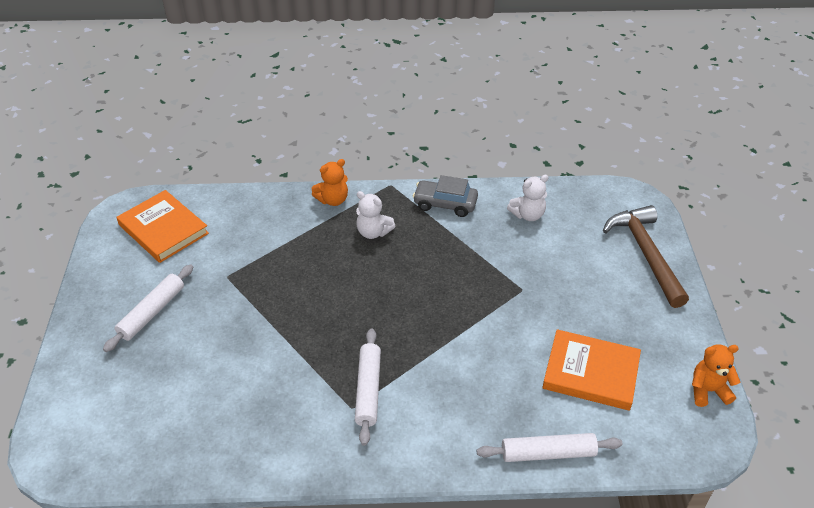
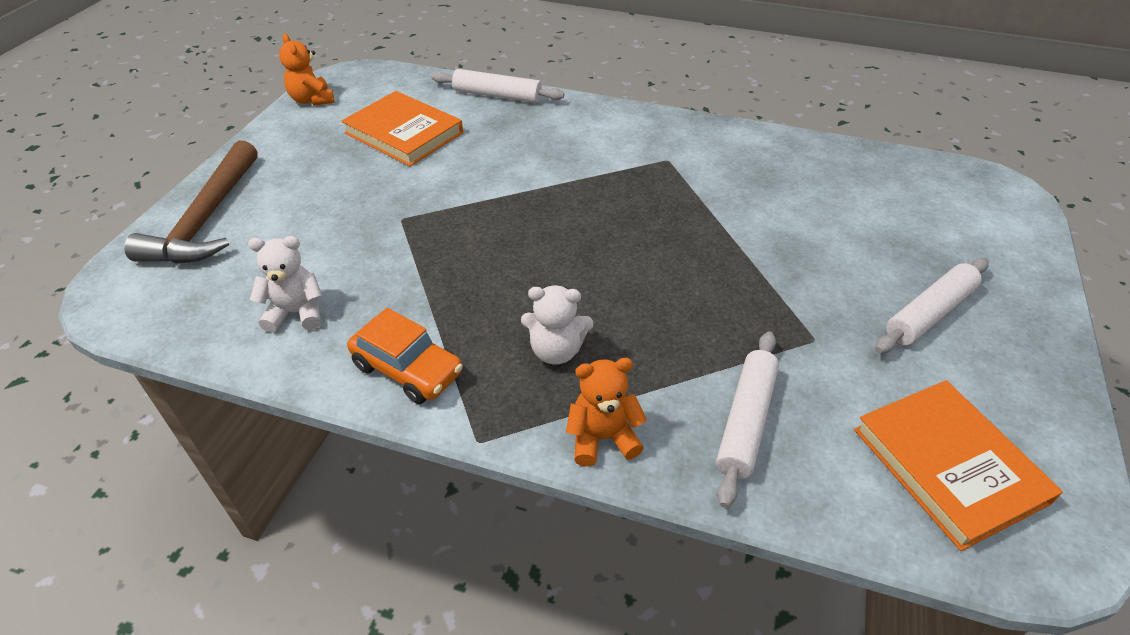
camera: 160 degrees left, 0 degrees up
white rolling pin [355,328,381,446] -> white rolling pin moved to [716,332,779,508]
white teddy bear [356,191,396,239] -> white teddy bear turned 135 degrees clockwise [521,285,593,365]
grey car [413,175,478,217] -> orange car [347,308,463,404]
orange teddy bear [692,344,740,407] -> orange teddy bear turned 45 degrees clockwise [279,34,335,106]

